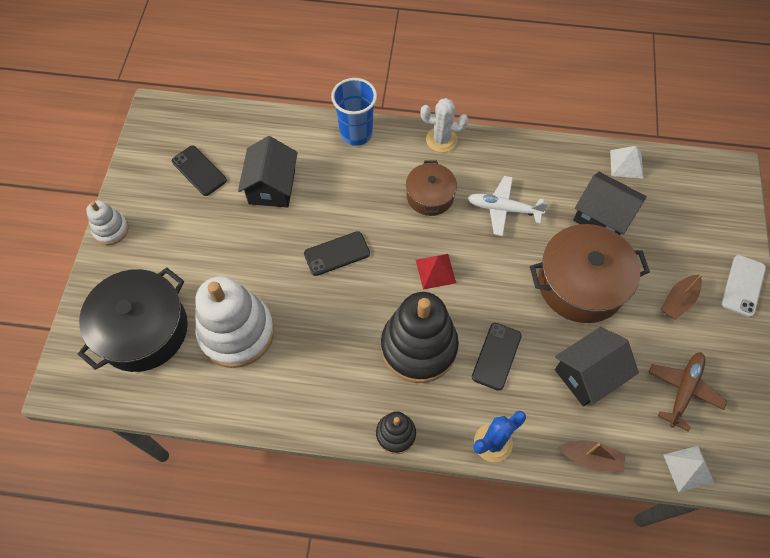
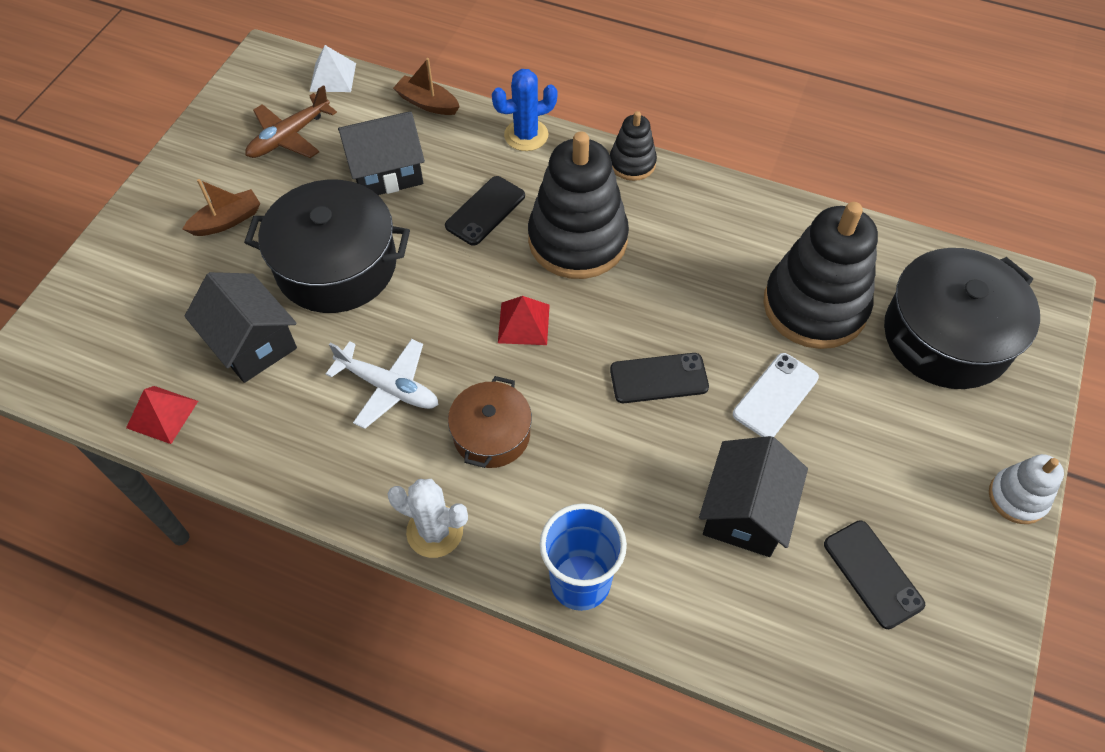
camera: 165 degrees left, 5 degrees down
white stacking toy [195,276,274,368] -> black stacking toy [763,202,878,349]
brown pot [530,224,650,323] -> black pot [244,180,410,313]
white pyramid [610,146,643,179] -> red pyramid [126,386,198,444]
white phone [722,255,766,317] -> white phone moved to [733,353,819,437]

